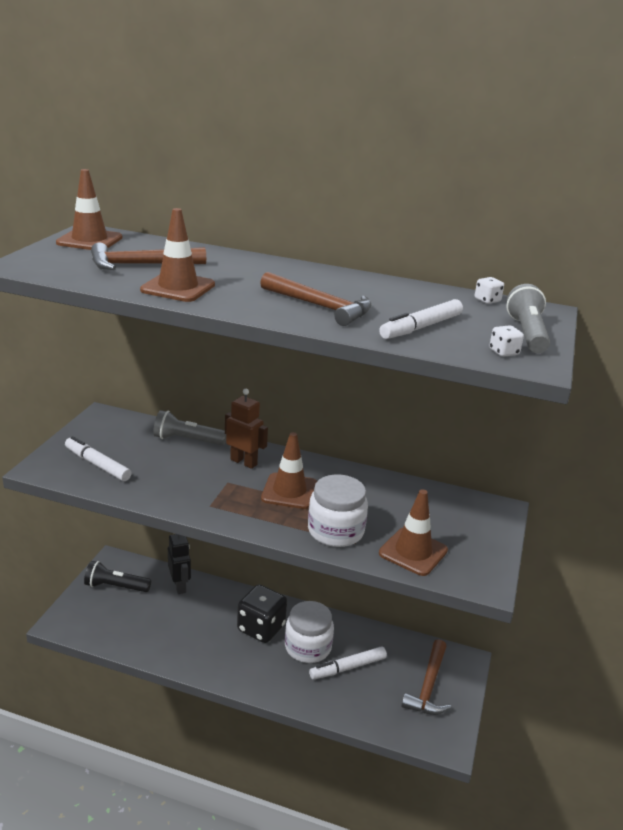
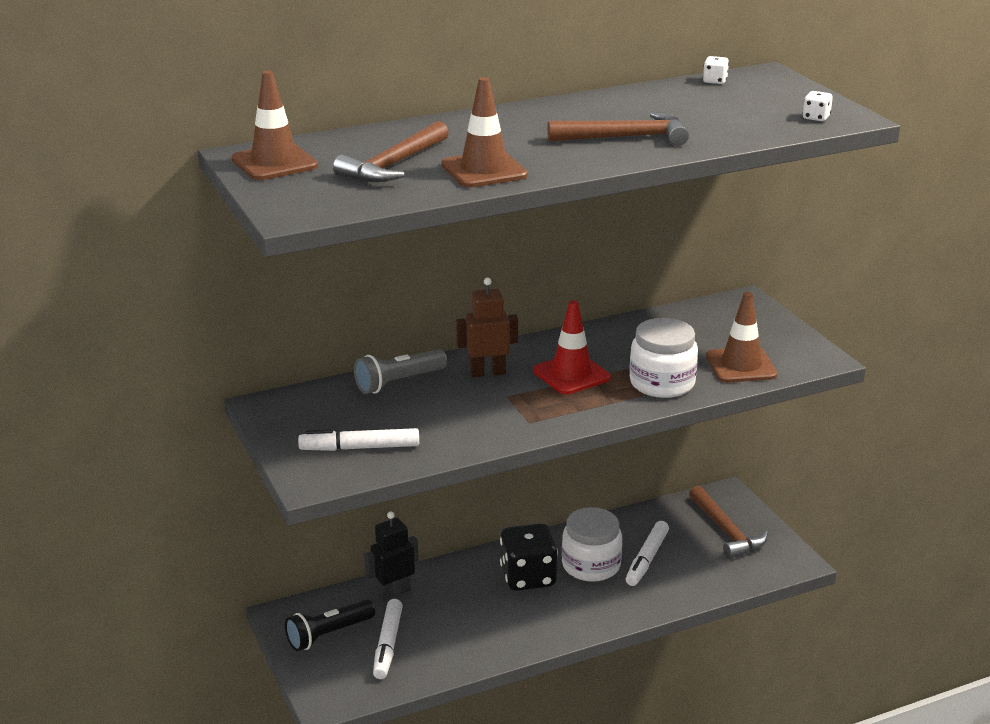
camera: 40 degrees left, 0 degrees up
black robot [168,534,191,594] -> black robot turned 60 degrees counterclockwise [364,511,418,601]
brown traffic cone [261,432,317,509] -> red traffic cone [533,300,611,395]
white marker [379,299,463,339] -> white marker moved to [373,599,403,679]
grey flashlight [506,284,550,353] -> none

